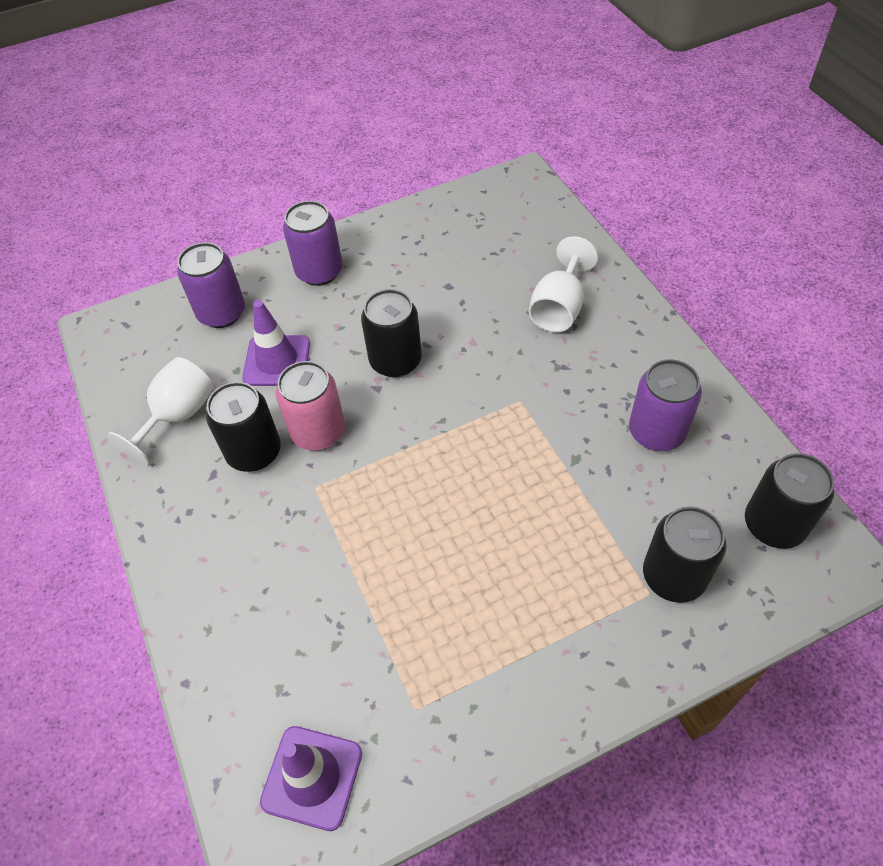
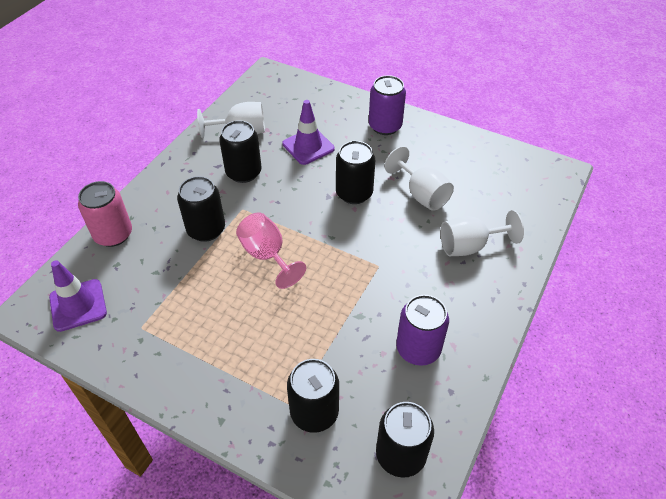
camera: 50 degrees right, 5 degrees down
purple can [177,242,245,328] -> none
pink can [276,361,345,450] -> pink can moved to [78,181,132,247]
none -> black can [177,176,225,242]
none -> pink goblet [236,212,306,289]
none -> white goblet [384,146,454,211]

